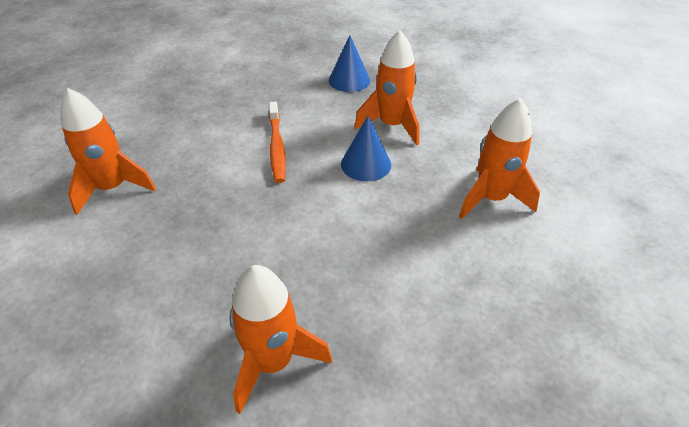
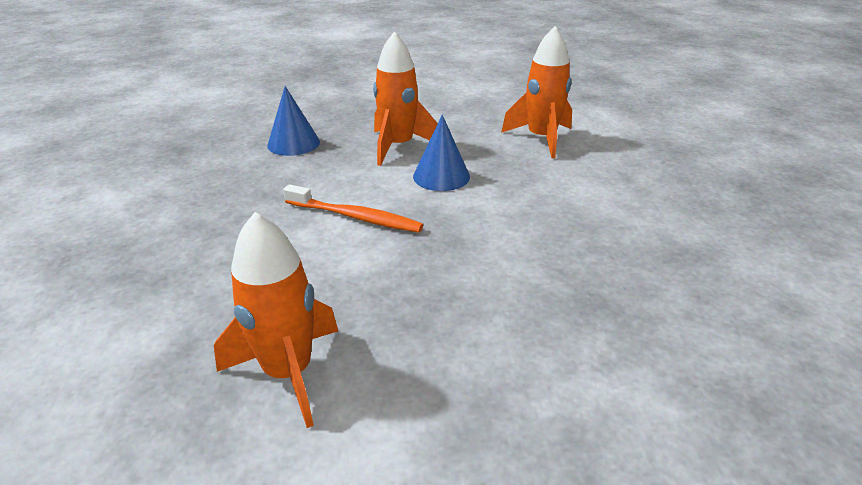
camera: 60 degrees left, 10 degrees down
orange rocket [230,265,332,414] -> none

